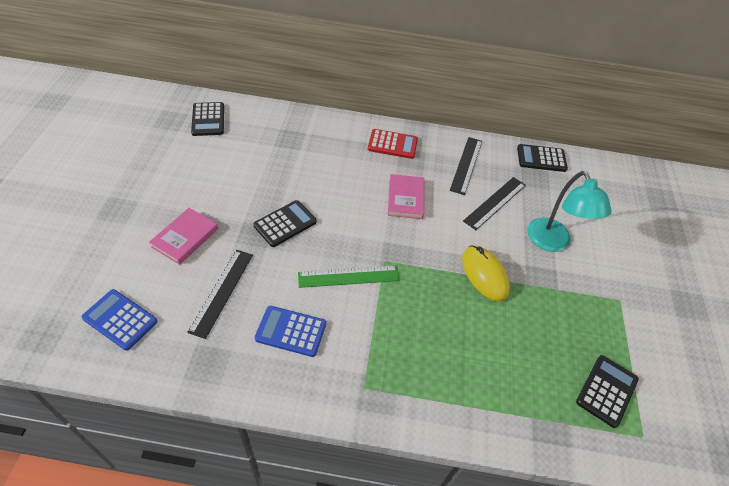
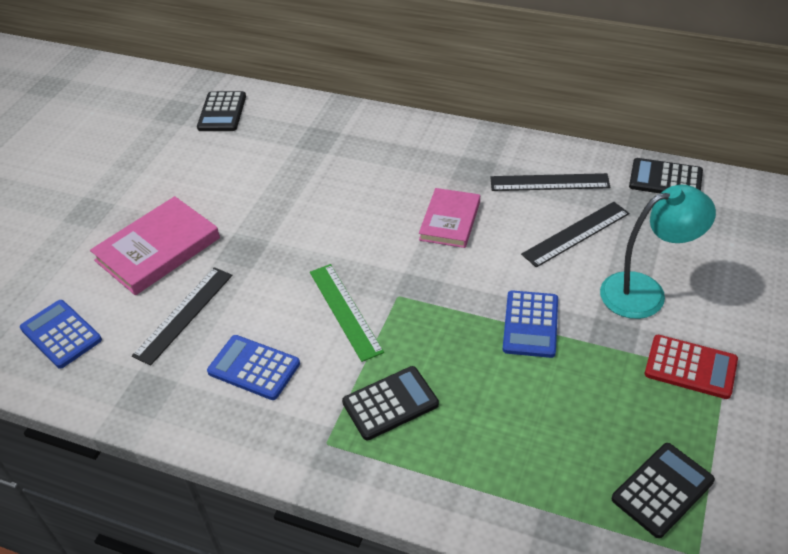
camera: 20 degrees right, 5 degrees down
pink book [149,208,218,265] -> pink book [90,196,220,295], size x1.51
black calculator [253,200,317,247] -> black calculator moved to [342,366,439,440]
green ruler [298,266,400,288] -> green ruler turned 60 degrees clockwise [310,264,384,362]
red calculator [368,129,418,159] -> red calculator moved to [645,335,738,399]
black ruler [450,137,482,195] -> black ruler turned 60 degrees clockwise [490,173,610,191]
yellow mouse [462,245,510,302] -> blue calculator [503,291,558,358]
turquoise lamp [527,171,612,252] -> turquoise lamp turned 105 degrees counterclockwise [600,185,716,319]

